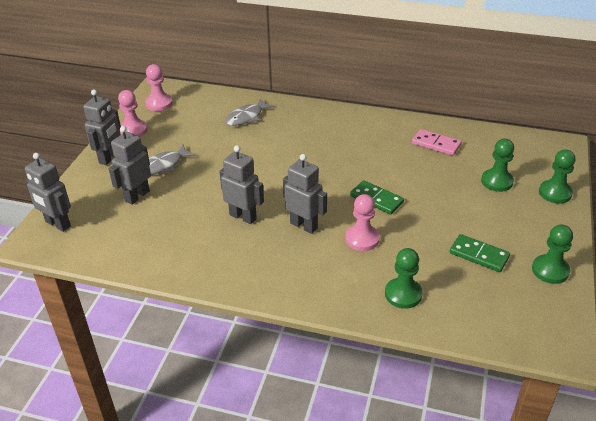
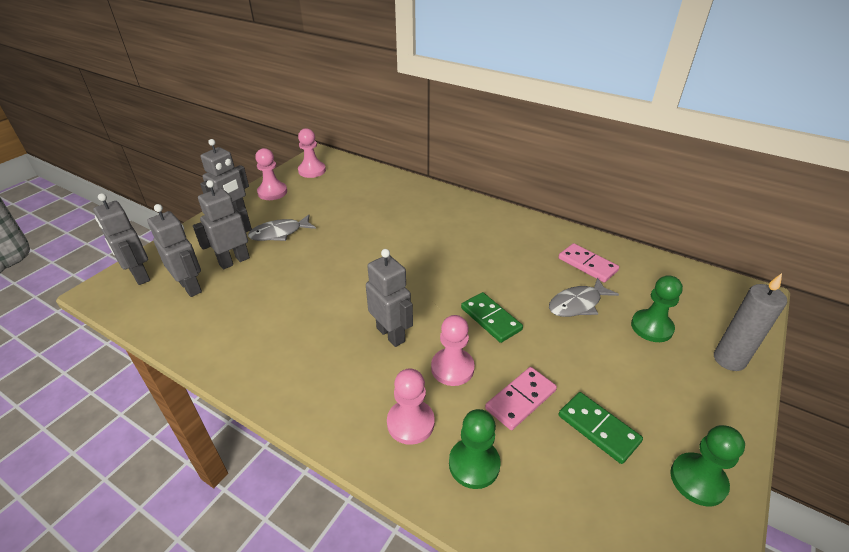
camera: 15 degrees right, 0 degrees up
grey robot [220,145,264,224] -> grey robot moved to [147,204,202,297]
grey fish [225,98,275,126] -> grey fish moved to [549,278,619,317]
green pawn [539,149,575,204] -> grey candle [714,273,787,371]
none -> pink pawn [387,369,435,445]
none -> pink domino [485,367,557,430]

